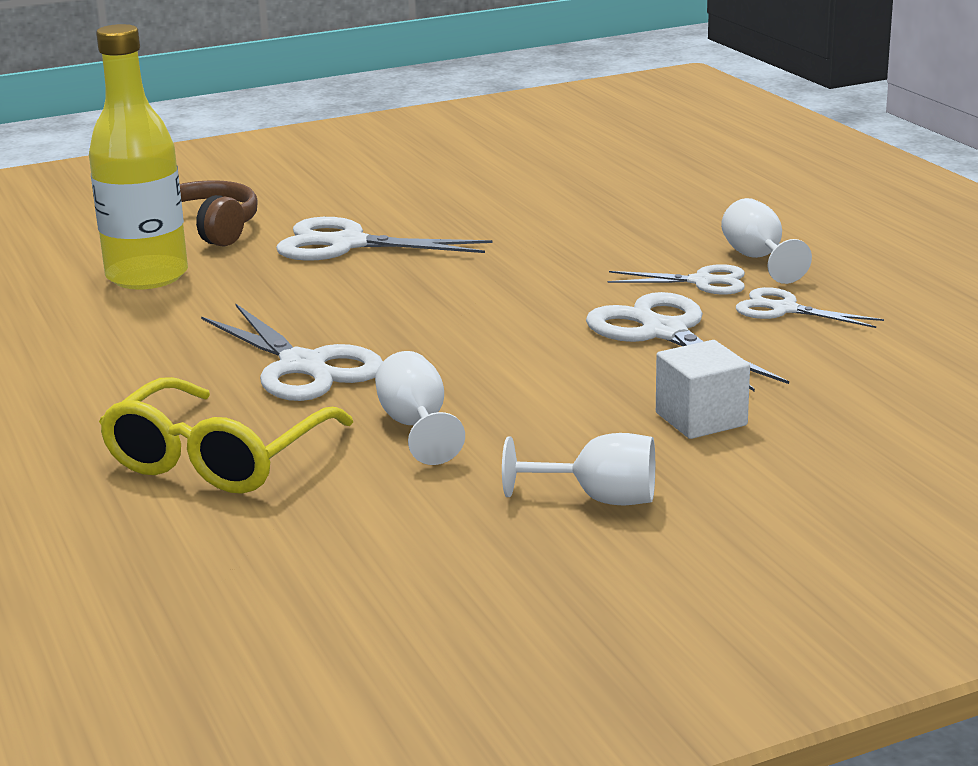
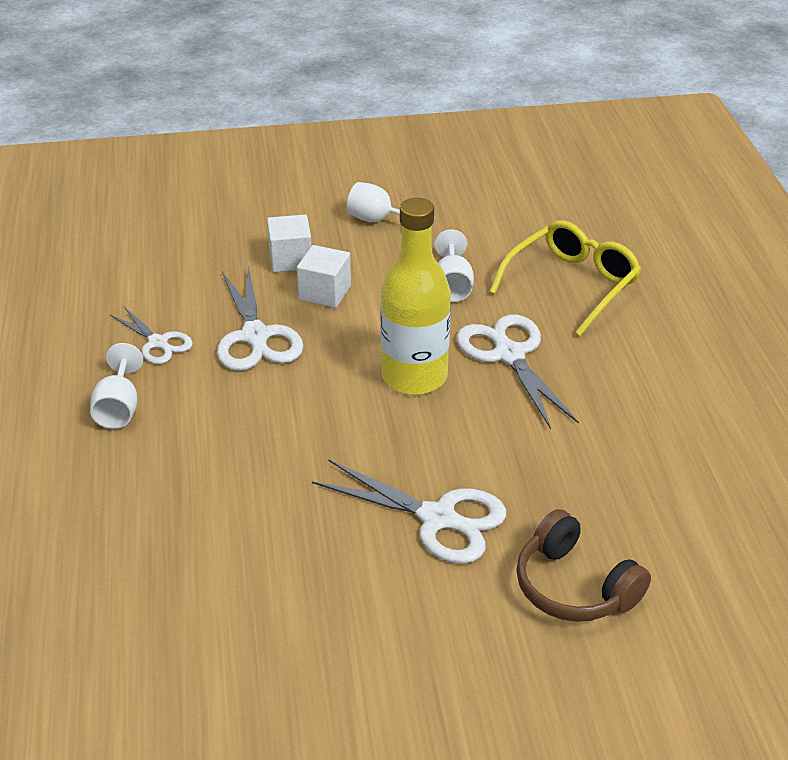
camera: 165 degrees left, 15 degrees up
yellow bottle [89,24,188,289] -> yellow bottle moved to [380,198,451,395]
white scissors [607,264,745,294] -> none
none -> white cube [297,245,351,308]

